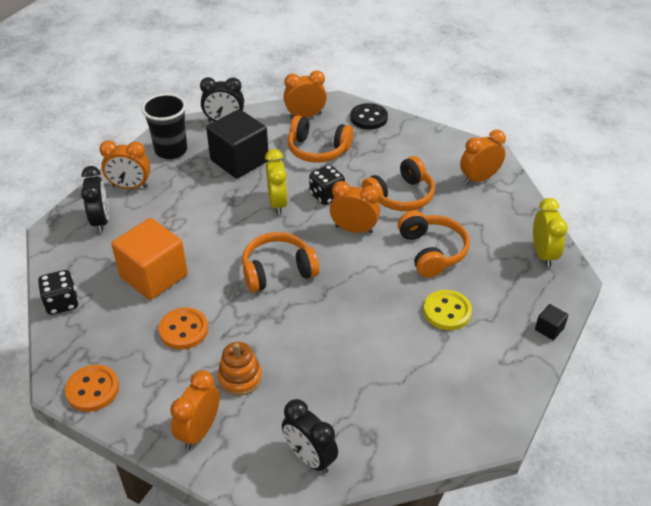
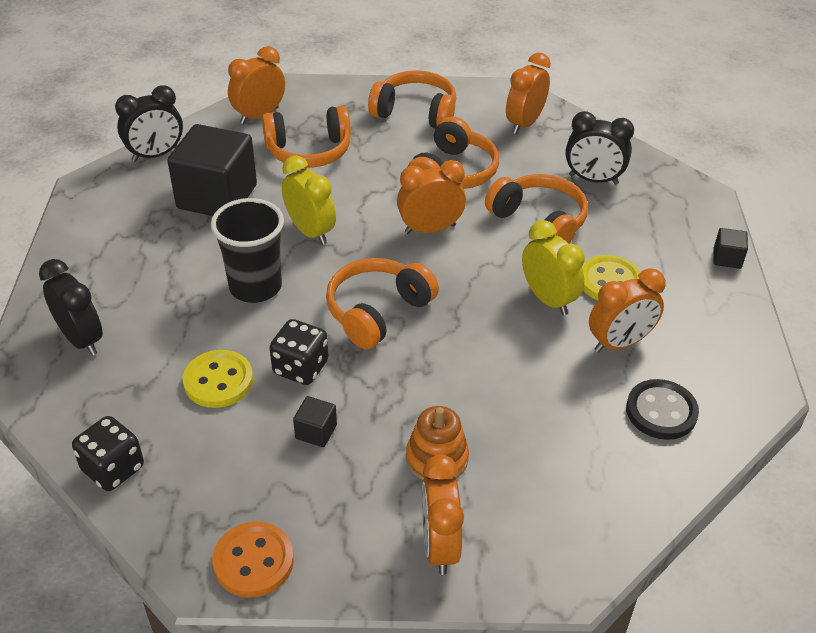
camera: 30 degrees left, 0 degrees up
orange clock [99,140,151,189] -> orange clock moved to [589,268,666,353]
orange cube [111,218,188,300] -> yellow button [183,350,253,408]
black cup [141,93,187,159] -> black cup moved to [211,198,284,303]
orange button [158,308,208,350] -> black cube [293,396,337,447]
black clock [282,399,338,474] -> black clock moved to [565,111,634,185]
black dice [309,165,345,205] -> black dice moved to [270,319,328,385]
black button [350,103,388,130] -> black button moved to [626,379,699,440]
yellow clock [533,198,568,267] -> yellow clock moved to [522,220,585,315]
none -> orange headphones [368,70,456,129]

